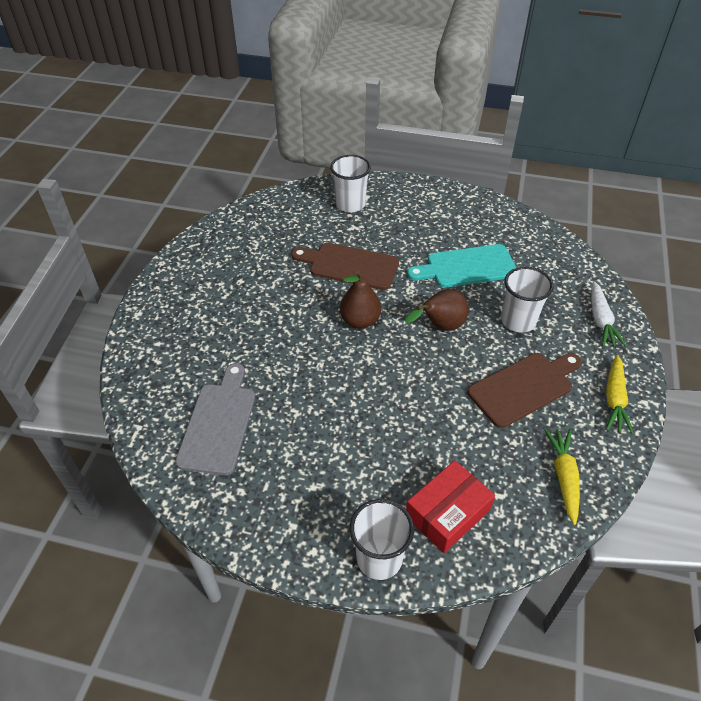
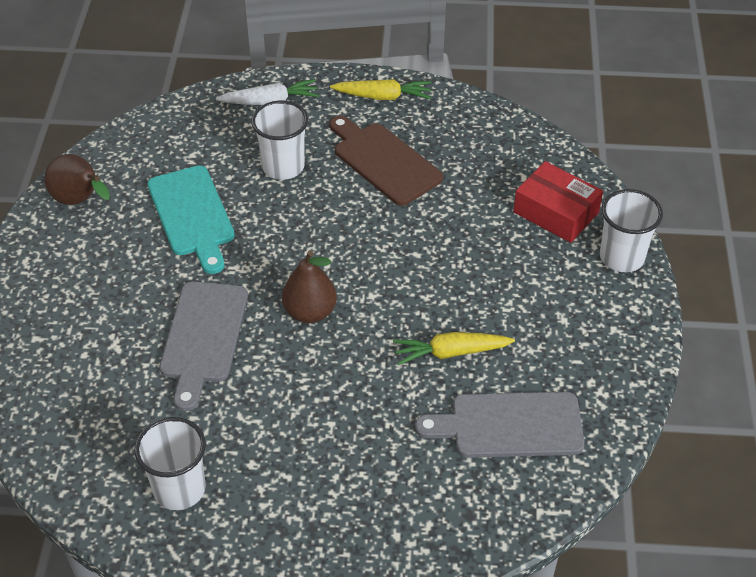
camera: 100 degrees left, 0 degrees up
brown cutting board [291,243,399,290] -> grey cutting board [160,281,248,411]
white cup [330,155,371,212] -> white cup moved to [134,417,206,510]
brown pear [405,289,469,331] -> brown pear moved to [44,154,110,205]
yellow carrot [544,429,580,525] -> yellow carrot moved to [393,332,515,365]

